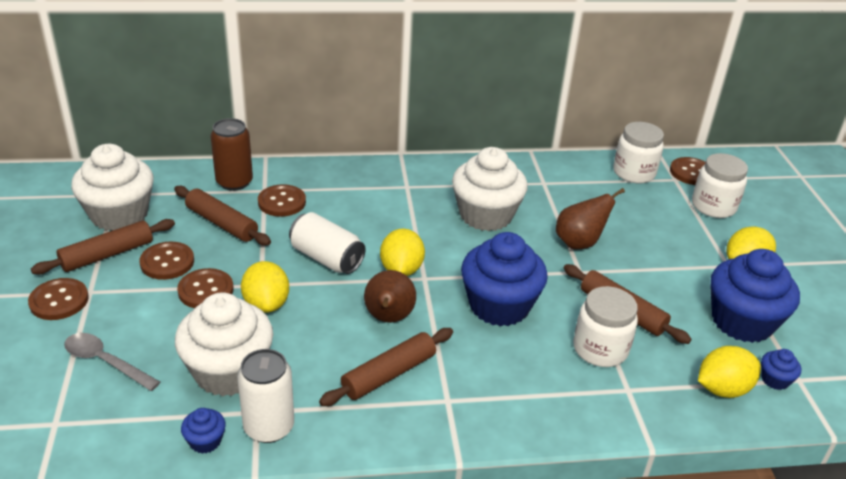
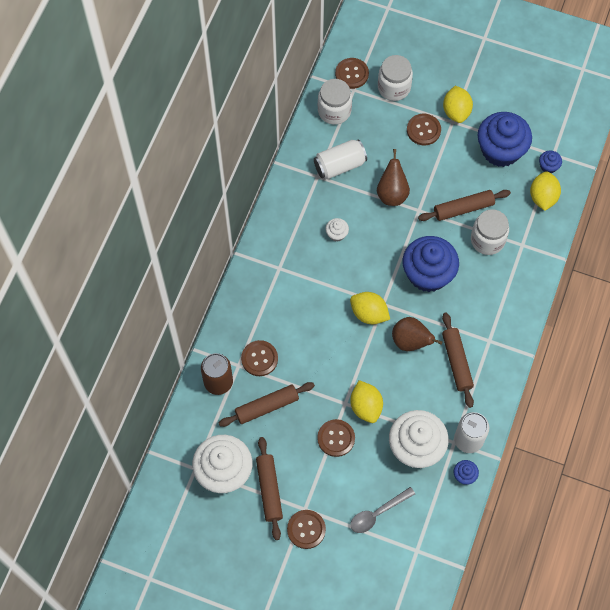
camera: 60 degrees left, 30 degrees up
brown button [139,242,194,280] -> brown button moved to [407,114,441,145]
yellow lemon [241,261,289,313] -> yellow lemon turned 60 degrees clockwise [351,380,383,423]
white can [289,212,365,274] -> white can moved to [314,139,367,179]
white cupcake [452,147,528,231] -> white cupcake [325,218,349,242], size x0.42

